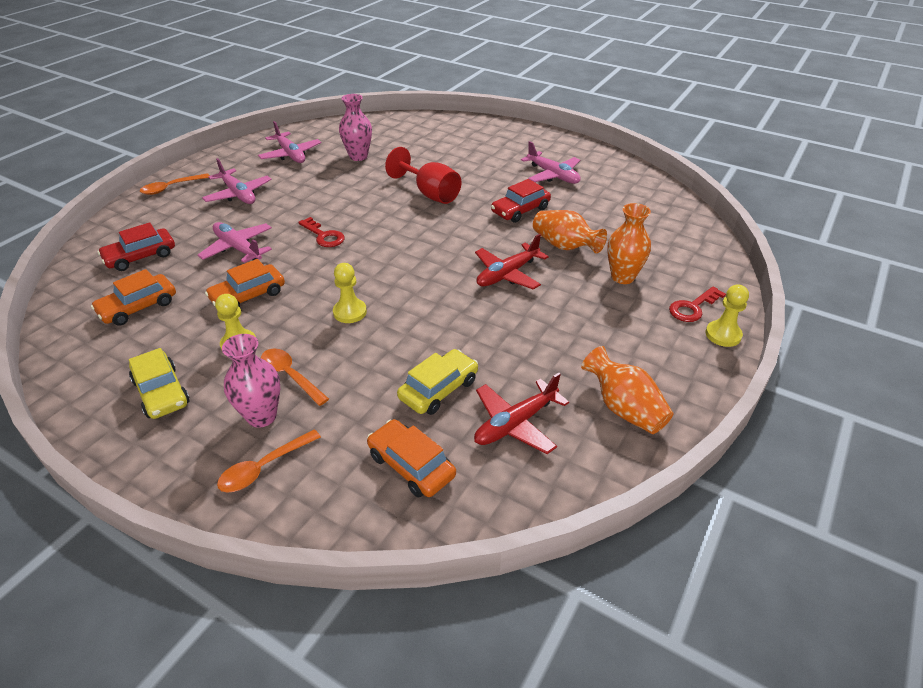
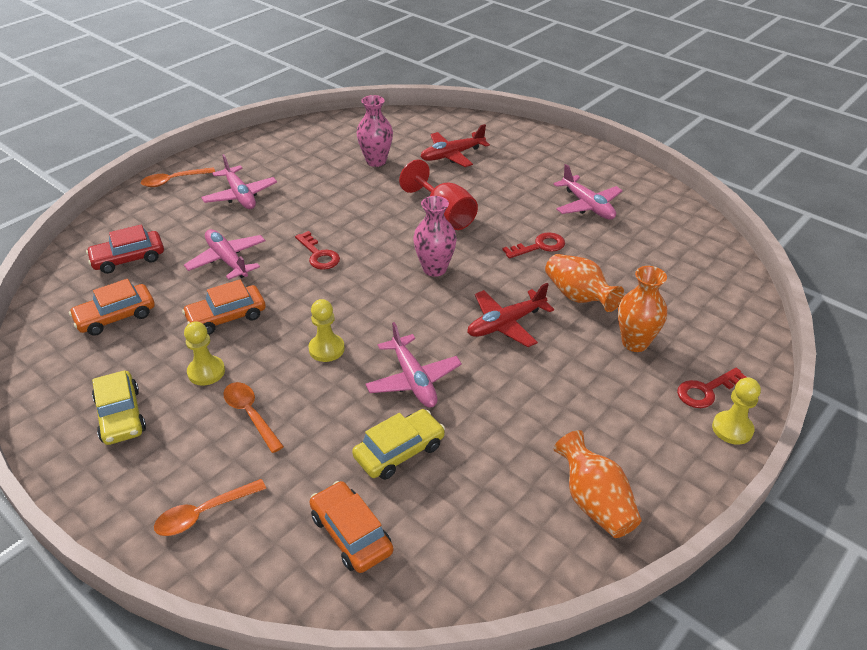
camera: 10 degrees right, 0 degrees up
pink vase [222,334,280,428] -> pink vase moved to [413,196,457,277]
pink plane [258,121,321,163] -> pink plane moved to [365,322,462,408]
red plane [474,373,569,454] -> red plane moved to [420,124,490,167]
red car [491,179,551,223] -> red key [502,232,565,258]

